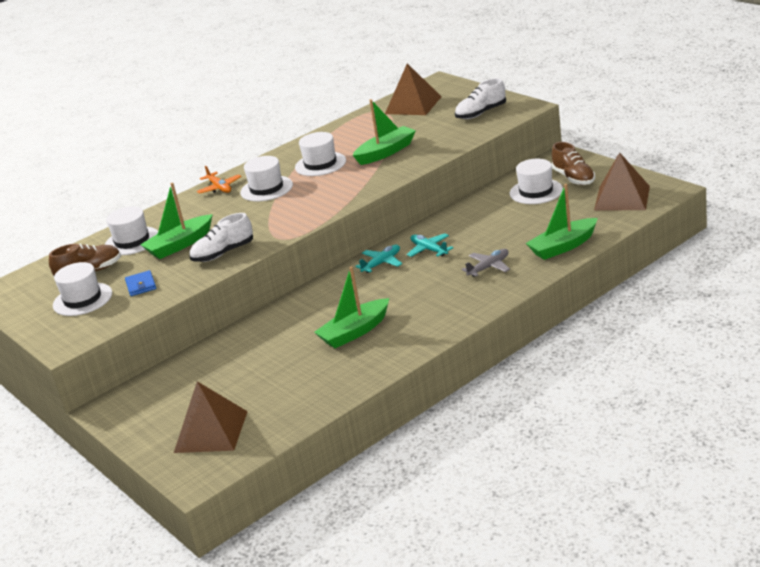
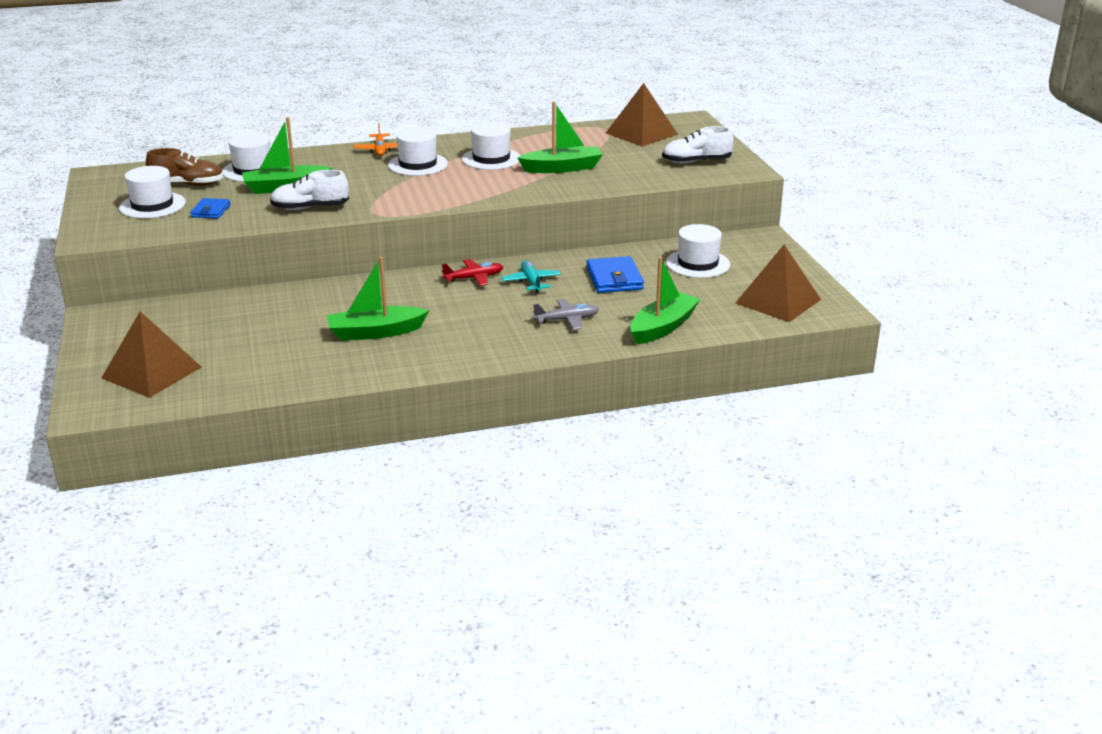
camera: 20 degrees right, 0 degrees up
turquoise plane [355,245,402,273] -> red plane [442,259,503,286]
green boat [526,184,598,260] -> green boat turned 135 degrees clockwise [630,257,700,344]
brown shoe [552,142,595,185] -> none
none -> blue wallet [586,256,644,293]

